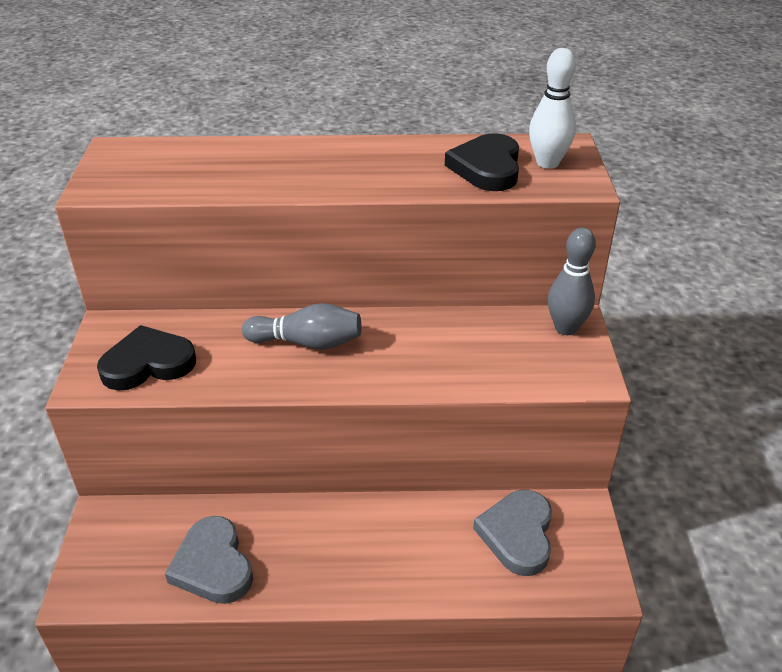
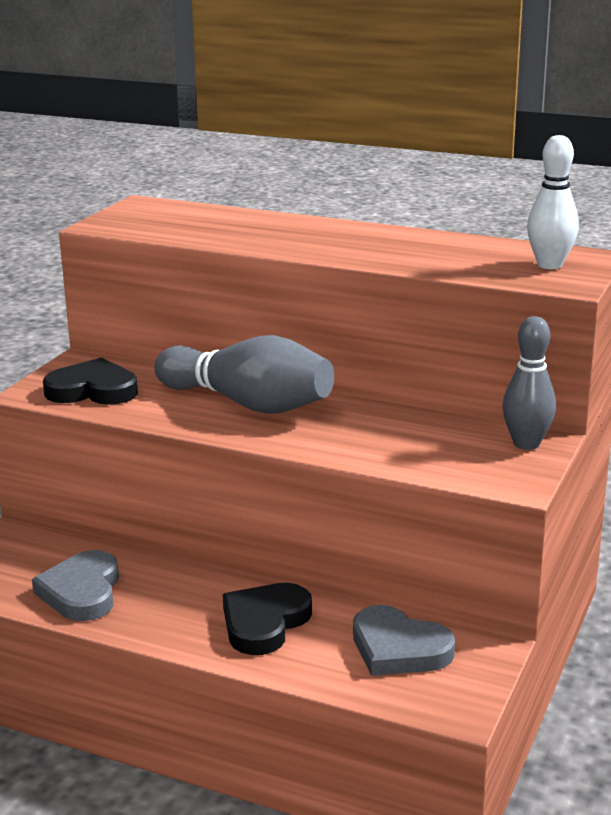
camera: 25 degrees right, 15 degrees down
grey bowling pin [242,303,361,350] -> grey bowling pin [154,335,334,414], size x1.58
black heart [445,133,519,191] -> black heart moved to [223,583,312,655]
grey heart [473,490,552,576] -> grey heart turned 90 degrees counterclockwise [353,605,455,676]

